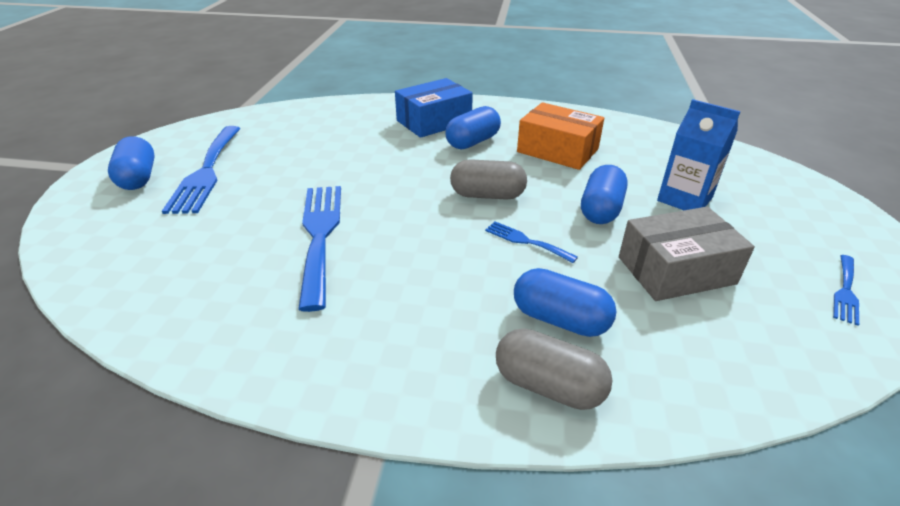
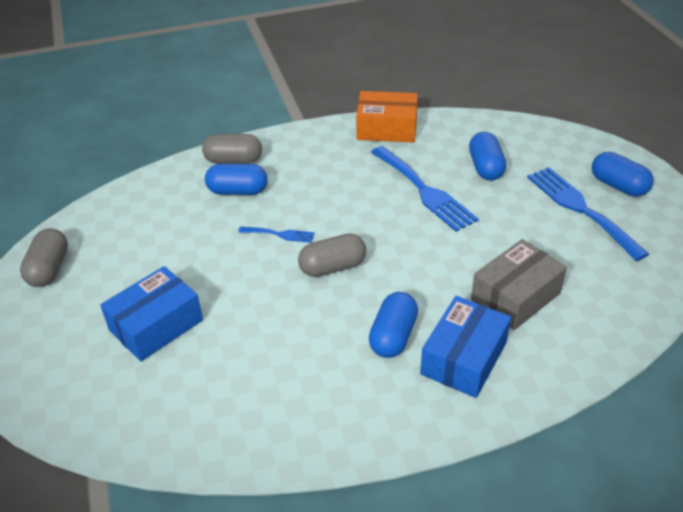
camera: 155 degrees right, 5 degrees up
orange box [517,102,604,170] -> orange box moved to [356,91,418,143]
blue capsule [581,165,628,224] -> blue capsule moved to [469,132,506,181]
grey box [619,207,755,301] -> grey box moved to [471,239,567,330]
blue carton [657,99,741,210] -> blue box [100,266,203,361]
blue fork [833,255,859,326] -> grey capsule [20,228,68,287]

